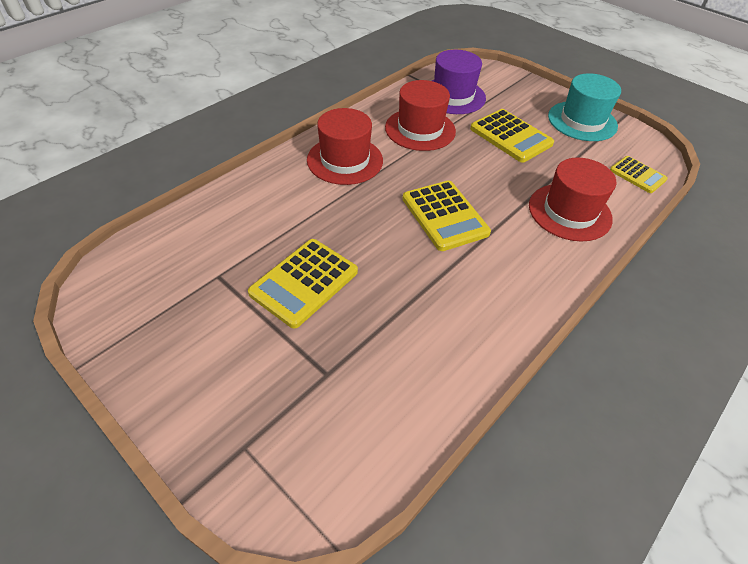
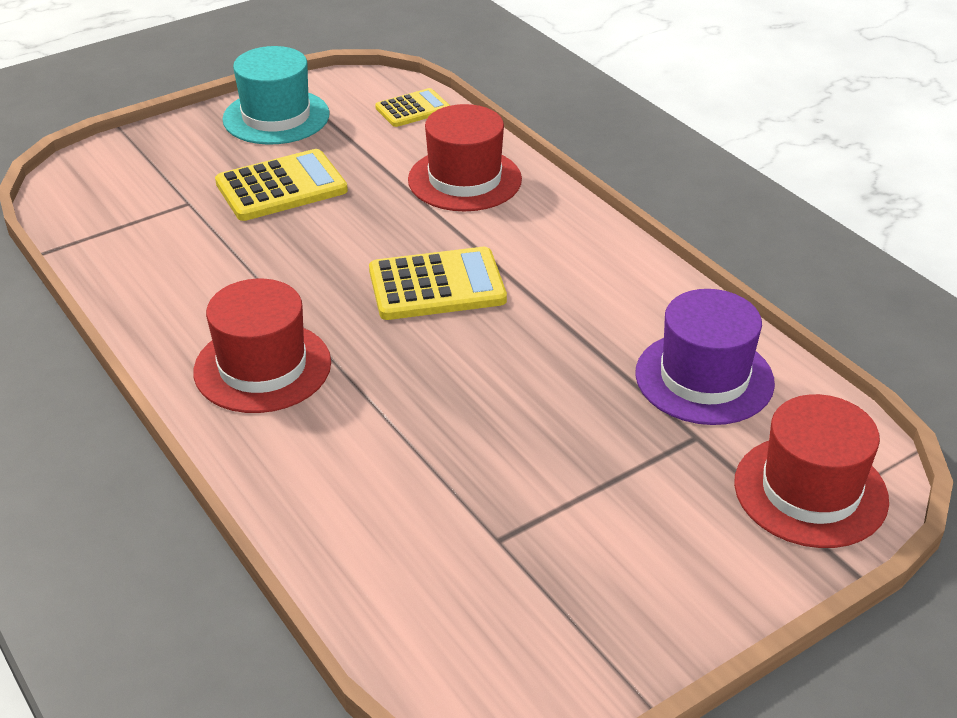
camera: 75 degrees left, 10 degrees down
yellow calculator [248,239,358,329] -> none
red hat [385,80,456,151] -> red hat moved to [734,394,889,548]
purple hat [432,50,486,114] -> purple hat moved to [635,289,775,425]

